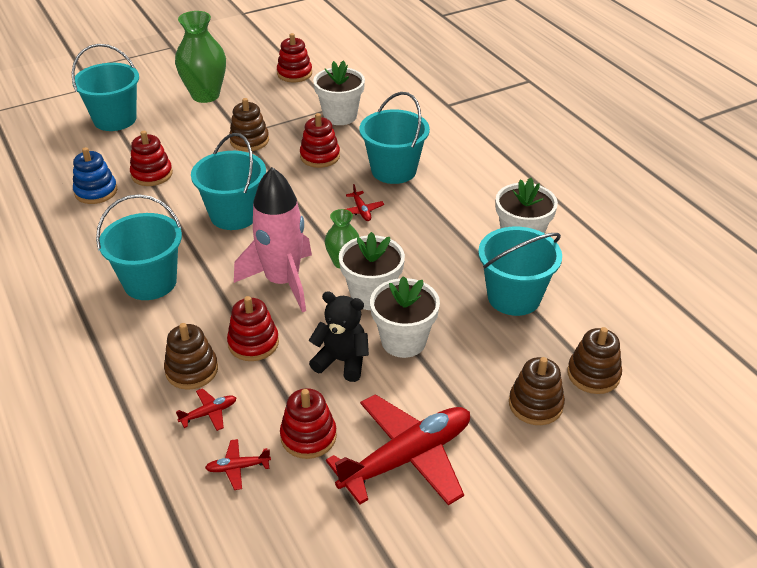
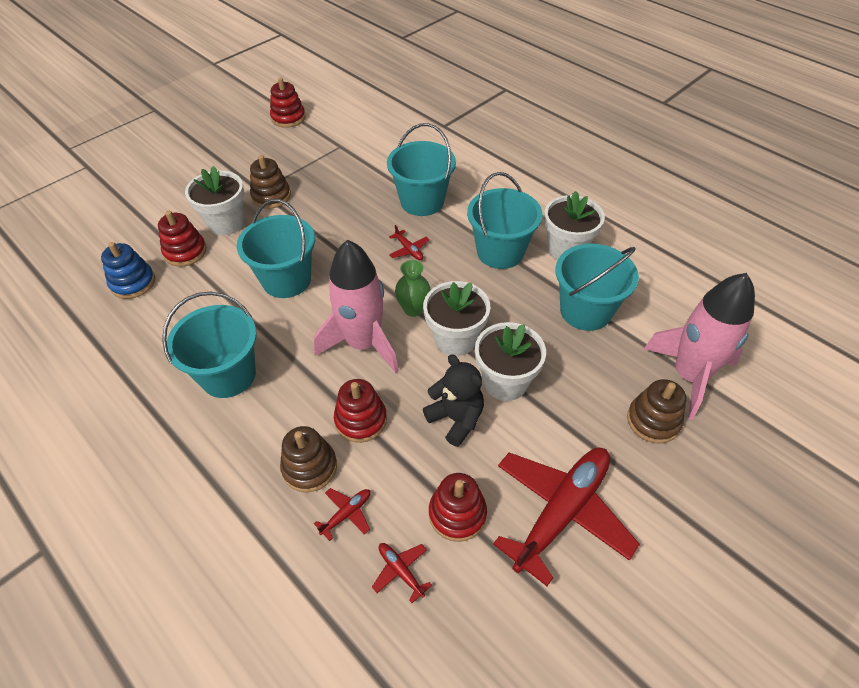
camera: 15 degrees left, 10 degrees up
turquoise bucket [72,44,139,131] -> turquoise bucket moved to [467,172,543,269]
green vase [175,11,226,103] -> none
red plane [205,439,271,490] -> red plane turned 75 degrees clockwise [372,543,432,603]
red stacking toy [300,113,340,168] -> none
black teddy bear [309,291,369,382] -> black teddy bear turned 45 degrees clockwise [423,354,484,447]
white flower pot [313,60,365,125] -> white flower pot moved to [185,165,244,235]
brown stacking toy [567,327,622,394] -> pink rocket [644,273,755,420]

